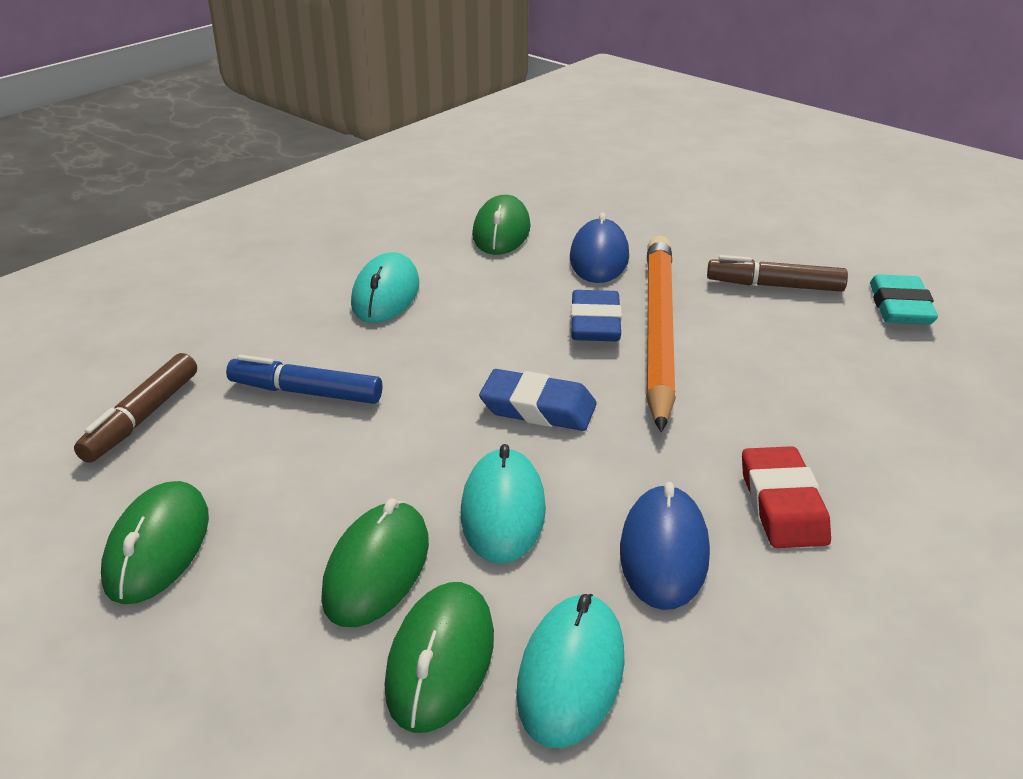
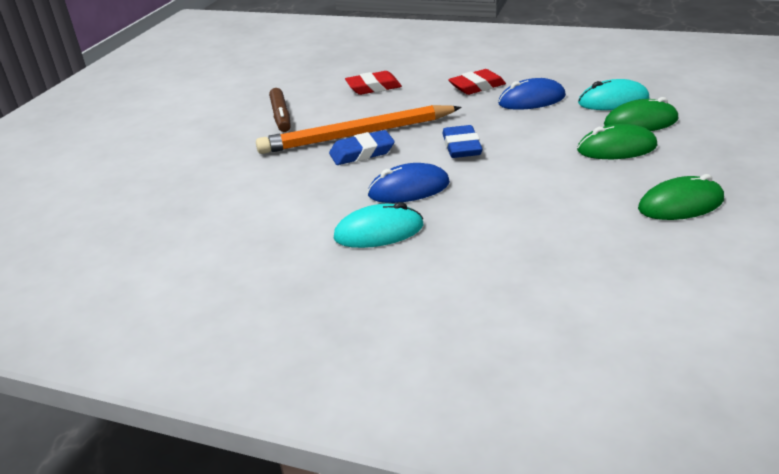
camera: 110 degrees left, 0 degrees up
brown marker [74,353,197,463] -> none
blue marker [226,355,382,404] -> none
turquoise mouse [461,444,546,564] -> none
green mouse [472,195,530,255] -> none
blue mouse [570,212,629,283] -> blue mouse moved to [367,163,450,203]
turquoise eraser [870,274,938,325] -> none
none -> red eraser [345,71,402,95]

